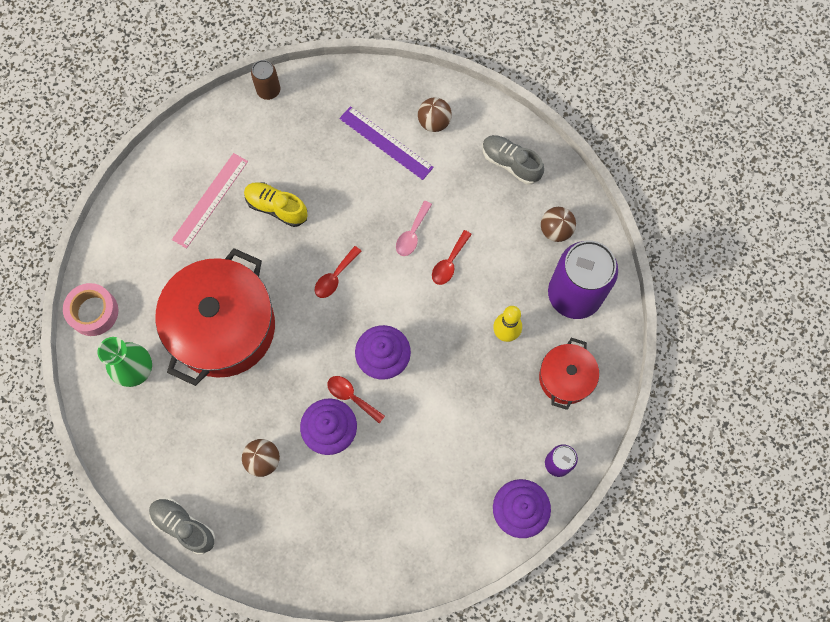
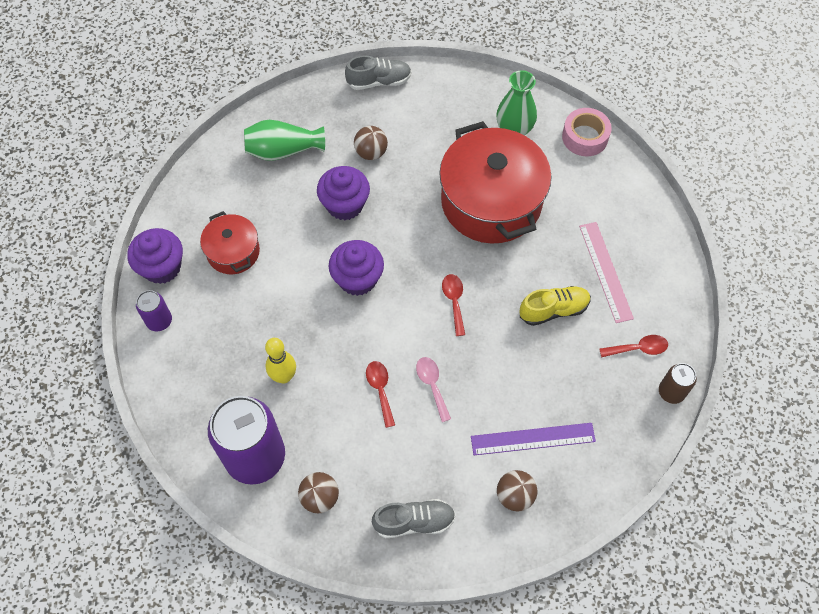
camera: 135 degrees right, 10 degrees down
red spoon [327,376,385,423] -> red spoon moved to [599,335,668,357]
red pot [539,338,599,410] -> red pot moved to [200,211,260,274]
none -> green vase [244,120,325,161]

